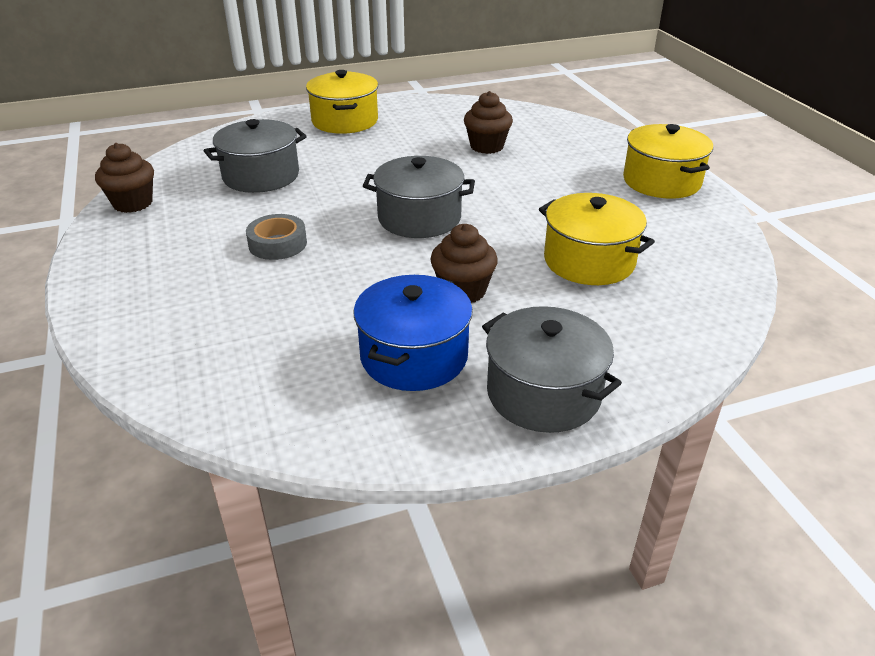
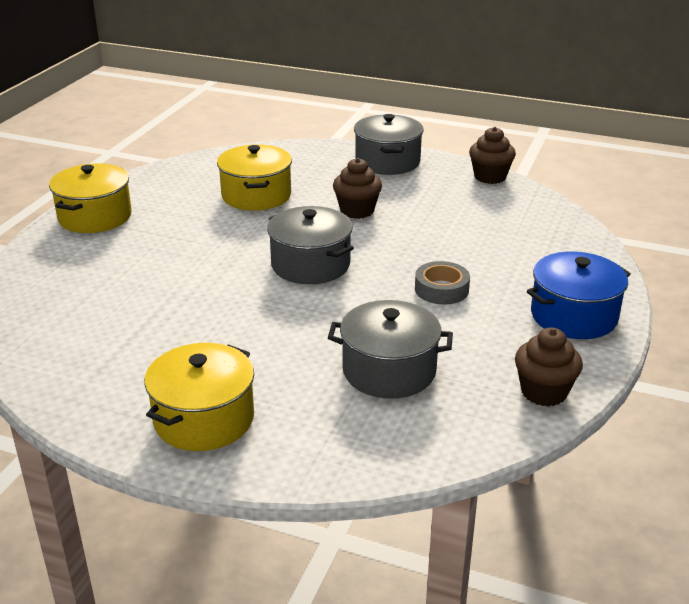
camera: 140 degrees left, 5 degrees down
blue pot [354,275,473,391] -> blue pot moved to [527,252,631,339]
brown cupcake [464,91,513,154] -> brown cupcake moved to [469,127,516,184]

